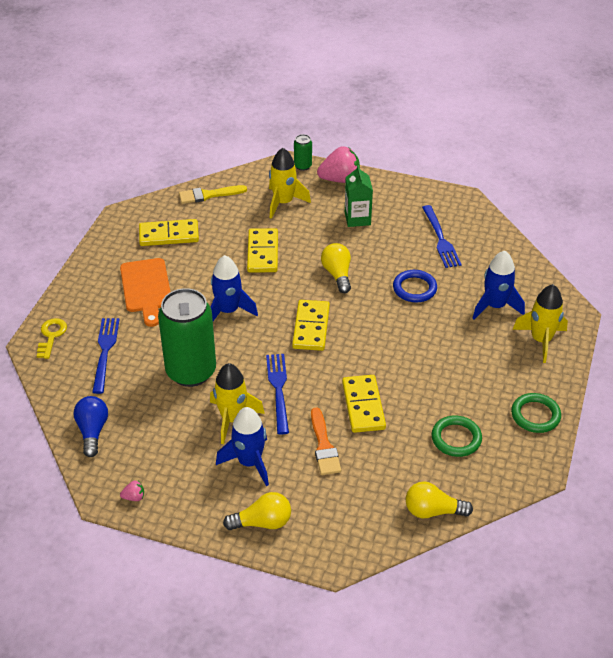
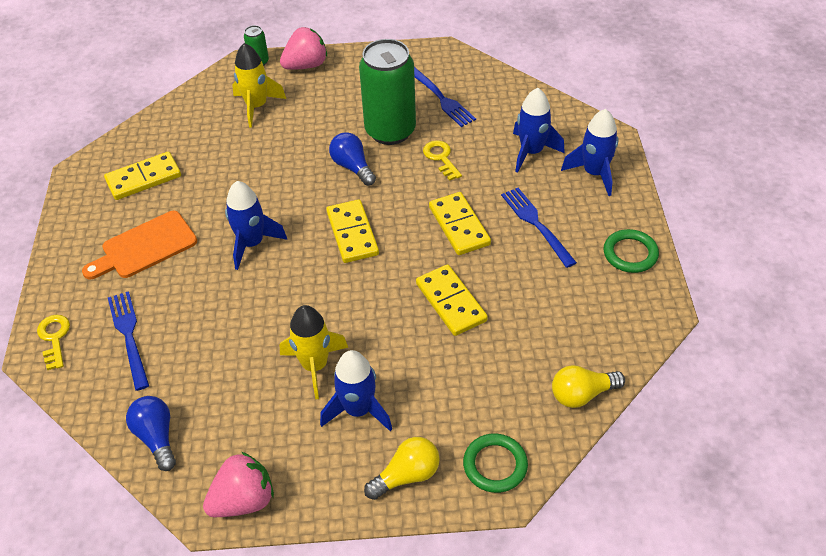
camera: 20 degrees left, 5 degrees up
orange cutting board [120,258,171,327] -> orange cutting board turned 90 degrees clockwise [82,211,197,279]
pink strawberry [120,481,144,501] -> pink strawberry [203,452,274,517], size x2.32
green can [158,288,216,387] -> green can moved to [359,39,416,145]
yellow brush [179,185,247,204] -> none
yellow domino [247,228,278,272] -> yellow domino moved to [429,192,491,255]
blue fork [266,354,289,435] -> blue fork moved to [501,188,577,268]
orange brush [311,408,341,475] -> none
yellow light bulb [321,243,351,293] -> blue light bulb [329,132,376,186]
green carton [345,165,373,227] -> none
blue ring [393,270,437,302] -> yellow key [423,140,462,181]
green ring [432,416,482,457] -> green ring moved to [463,433,528,493]
yellow rocket [513,284,568,363] -> blue rocket [561,109,619,196]

